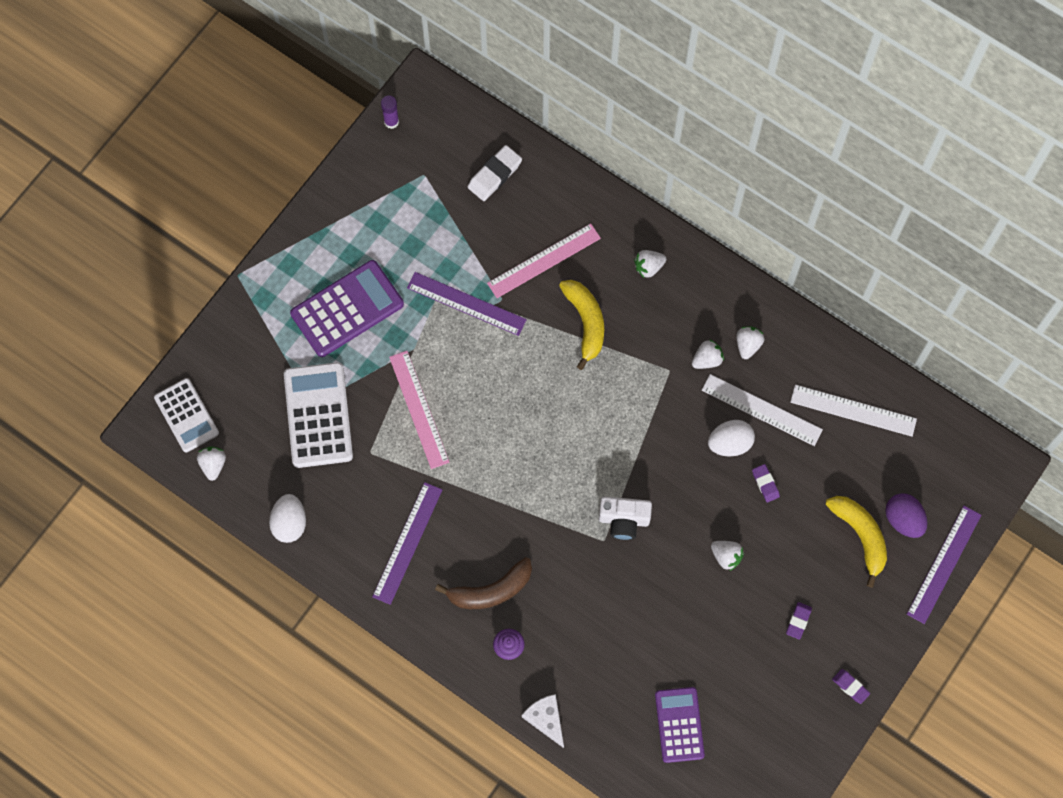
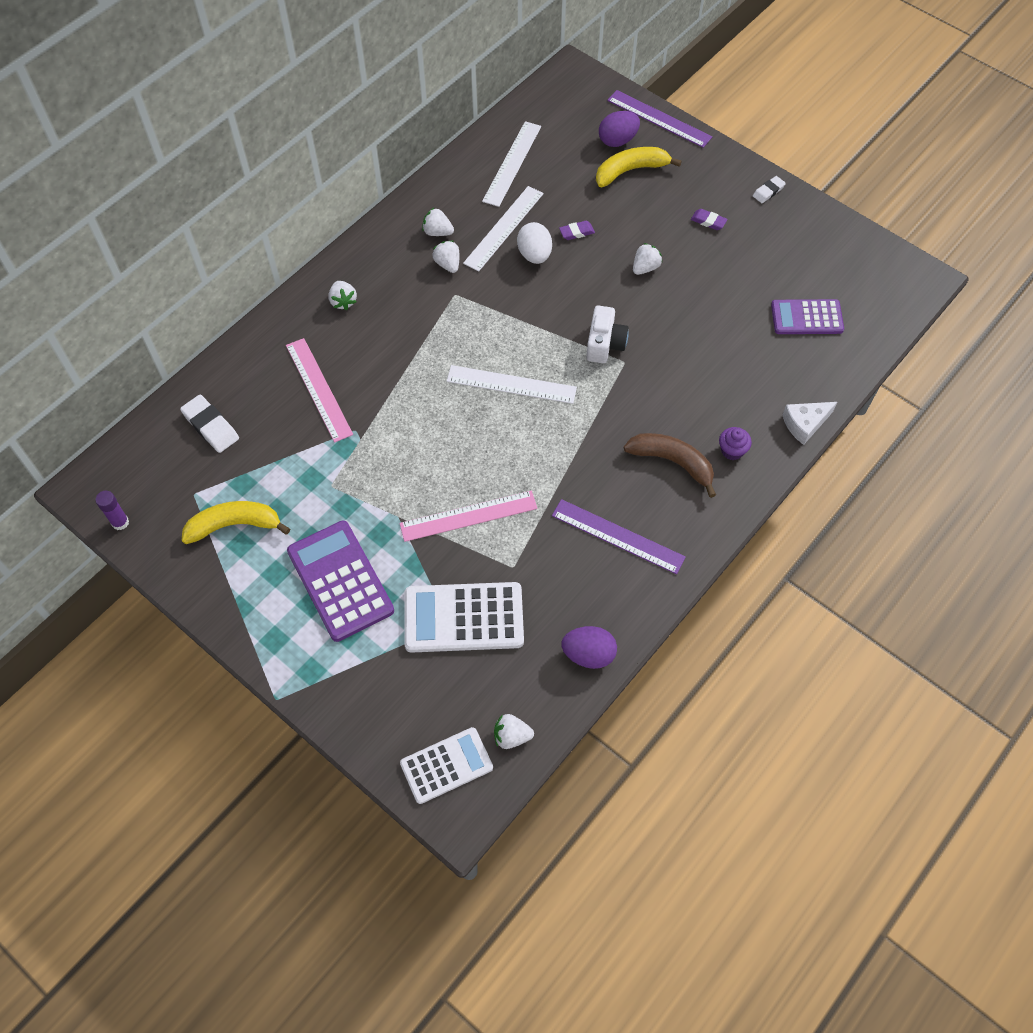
camera: 85 degrees left, 10 degrees down
white egg [269,494,306,543] -> purple egg [561,626,617,669]
purple ruler [407,272,527,336] -> none
brown banana [435,557,532,609] -> brown banana turned 45 degrees counterclockwise [624,433,716,498]
yellow banana [559,280,604,370] -> yellow banana moved to [182,501,290,544]
purple eraser [832,669,870,704] -> white eraser [753,176,786,203]
none -> white ruler [447,365,577,404]

